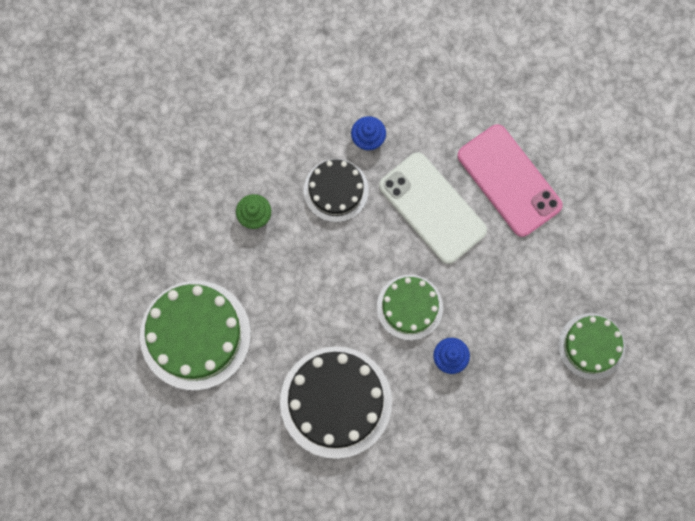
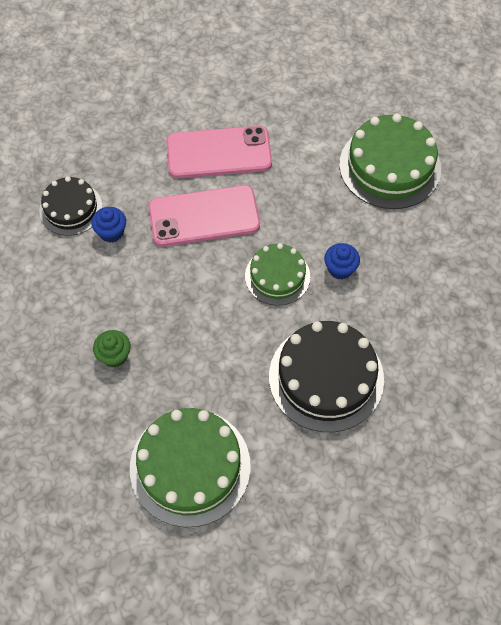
camera: 60 degrees left, 15 degrees down
black cake [304,159,369,222] -> black cake moved to [39,176,103,236]
white phone [379,152,487,264] -> pink phone [148,185,260,247]
green cake [558,313,625,380] -> green cake [339,114,441,209], size x1.66

